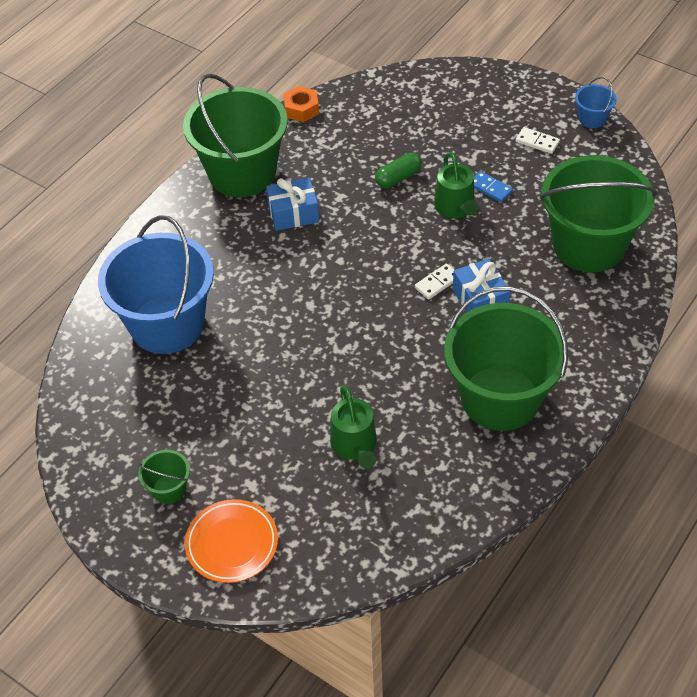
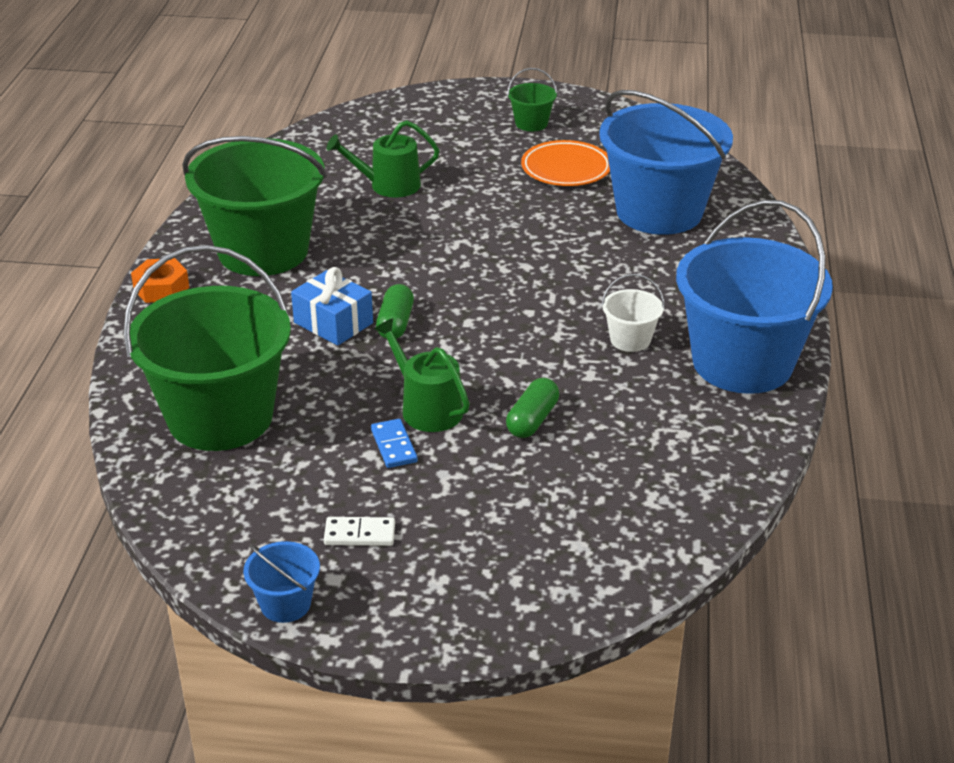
camera: 150 degrees right, 15 degrees down
green bucket [183,73,288,197] -> blue bucket [676,200,833,394]
orange plate [185,499,278,583] -> orange plate moved to [521,140,610,186]
blue gift [266,178,319,231] -> white bucket [601,274,665,352]
orange nut [283,86,319,122] -> orange nut moved to [131,258,189,303]
green watering can [330,385,377,469] -> green watering can turned 60 degrees counterclockwise [327,120,440,197]
white domino [415,264,454,300] -> green capsule [376,284,414,339]
blue domino [474,171,513,202] -> blue domino turned 60 degrees clockwise [371,419,418,468]

